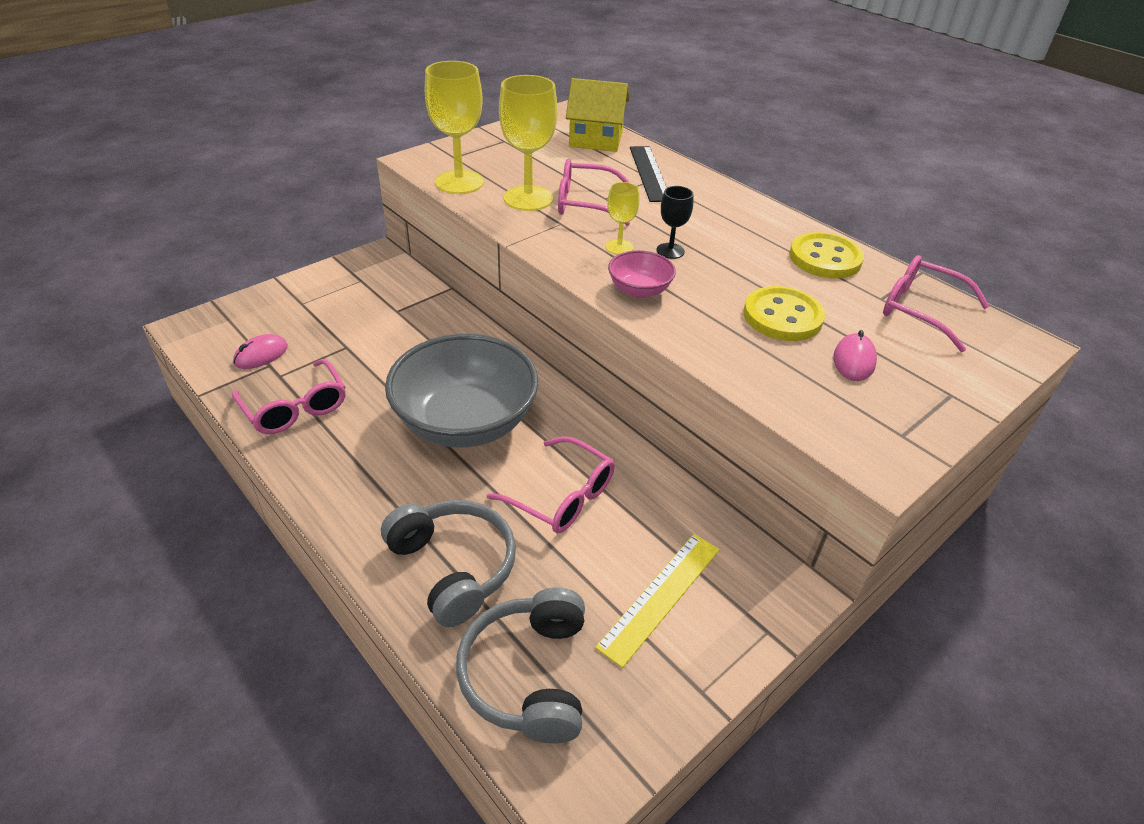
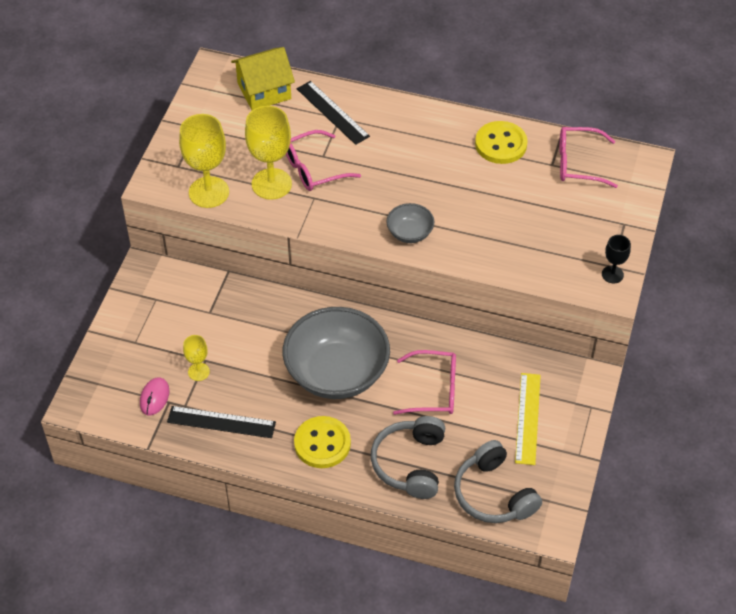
camera: 30 degrees left, 10 degrees up
pink glasses [232,359,346,434] -> black ruler [167,406,276,438]
grey headphones [381,500,516,627] -> grey headphones turned 105 degrees counterclockwise [371,416,445,499]
yellow goblet [605,182,640,255] -> yellow goblet moved to [183,335,210,381]
pink bowl [608,250,676,298] -> grey bowl [386,203,434,243]
black goblet [657,186,693,259] -> black goblet moved to [602,235,631,284]
yellow button [743,286,825,341] -> yellow button moved to [294,416,351,468]
pink mouse [833,330,877,381] -> none

